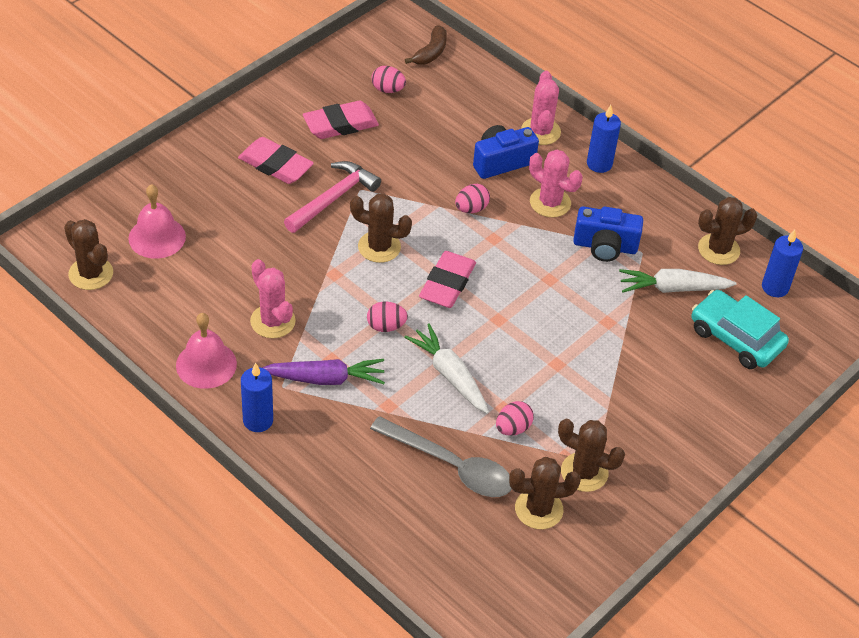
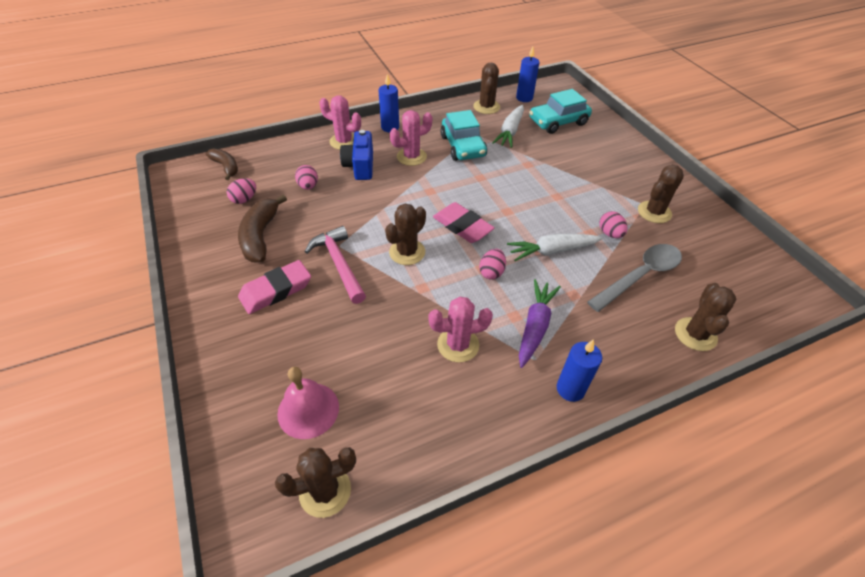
camera: 65 degrees left, 0 degrees up
pink bell [176,313,237,389] -> none
pink eraser [303,101,379,139] -> brown banana [238,195,287,263]
pink egg [455,184,490,213] -> pink egg moved to [295,165,318,190]
brown cactus [509,457,581,529] -> brown cactus moved to [675,283,736,351]
blue camera [573,207,643,262] -> turquoise car [440,110,487,161]

